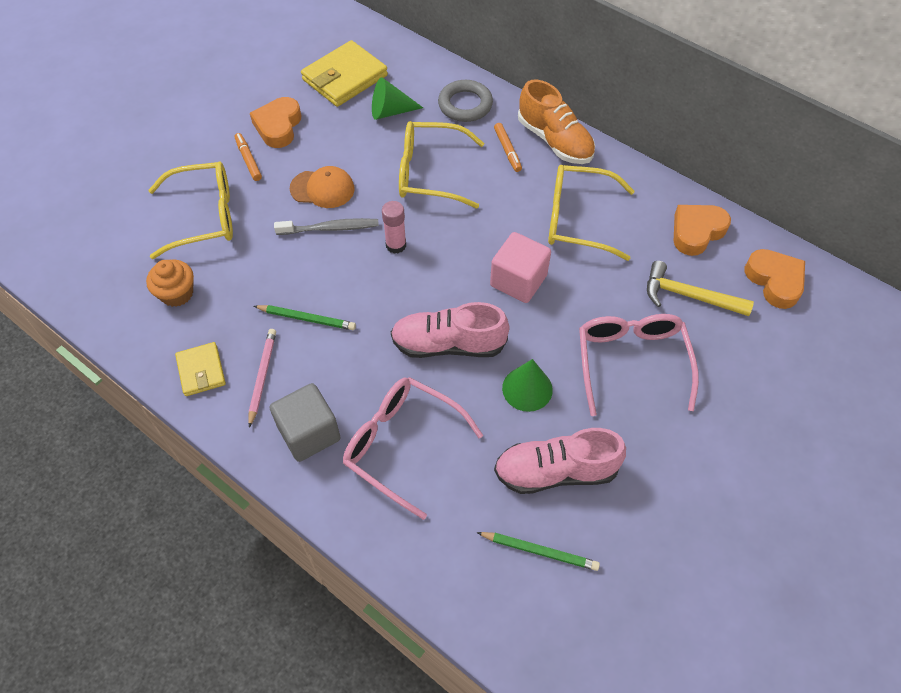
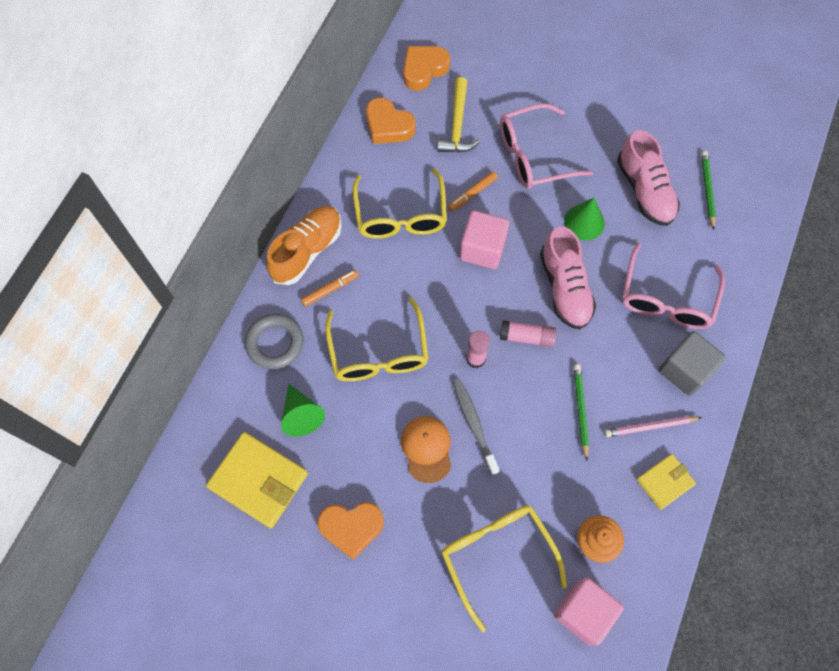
camera: 105 degrees left, 10 degrees up
orange marker [235,133,262,181] -> orange marker moved to [448,171,498,211]
none -> pink glue stick [500,320,556,347]
none -> pink cube [554,577,624,645]

